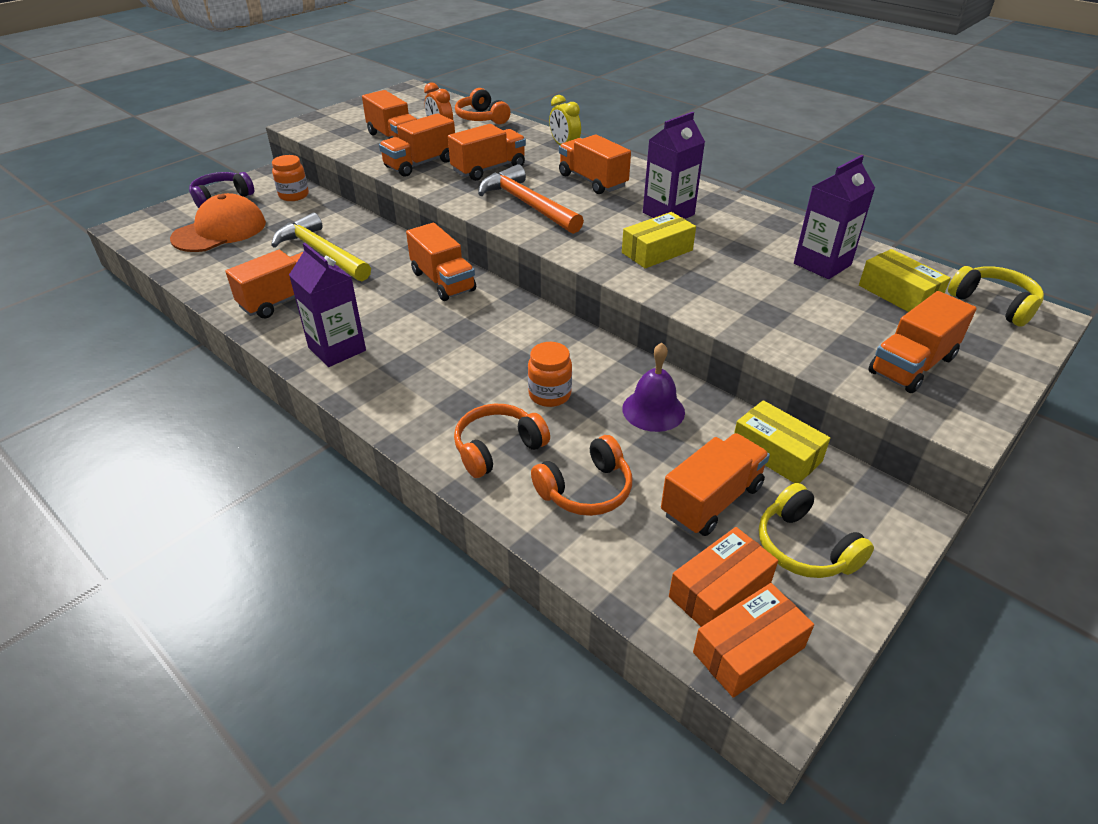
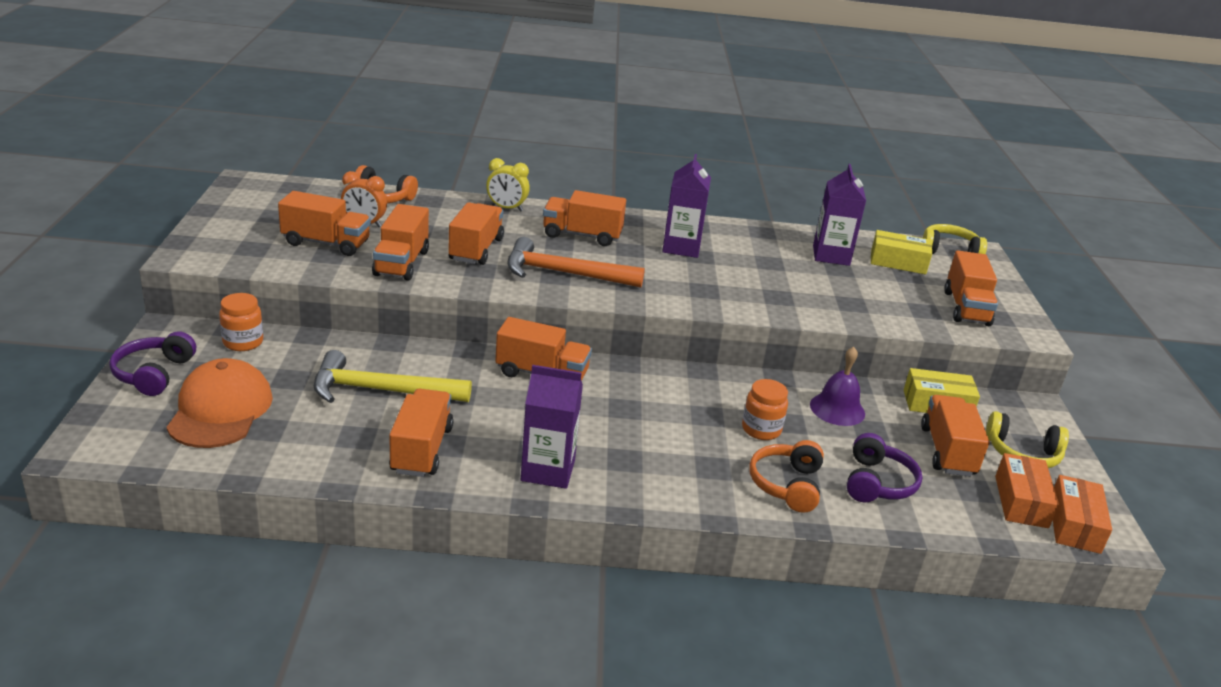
camera: 45 degrees left, 10 degrees down
orange headphones [531,435,632,516] -> purple headphones [847,433,922,502]
yellow box [622,212,696,268] -> none

